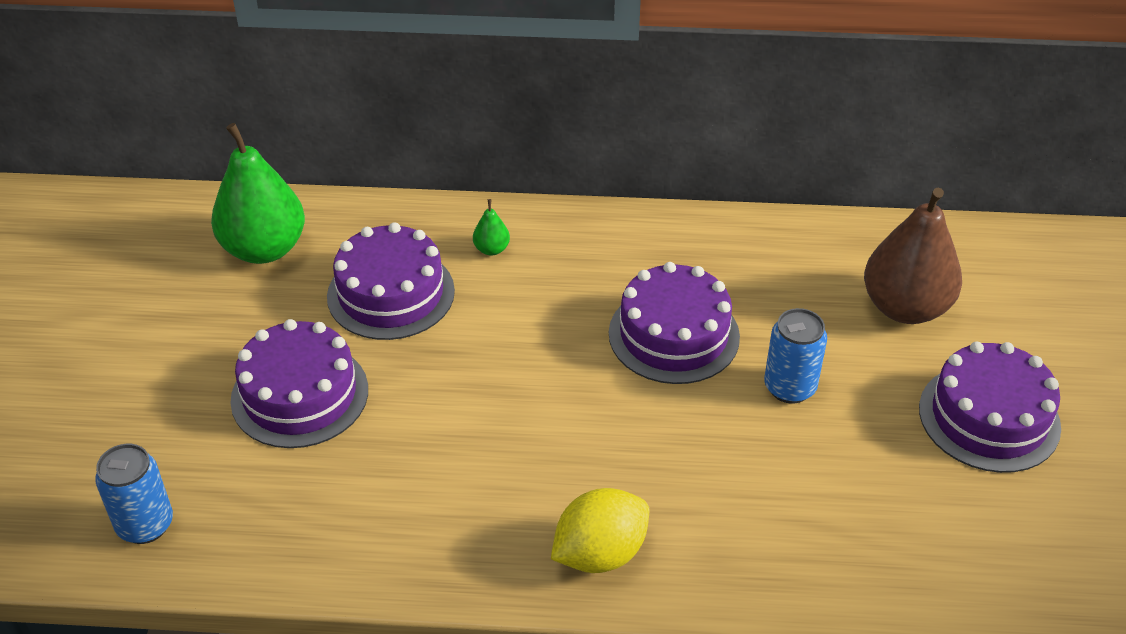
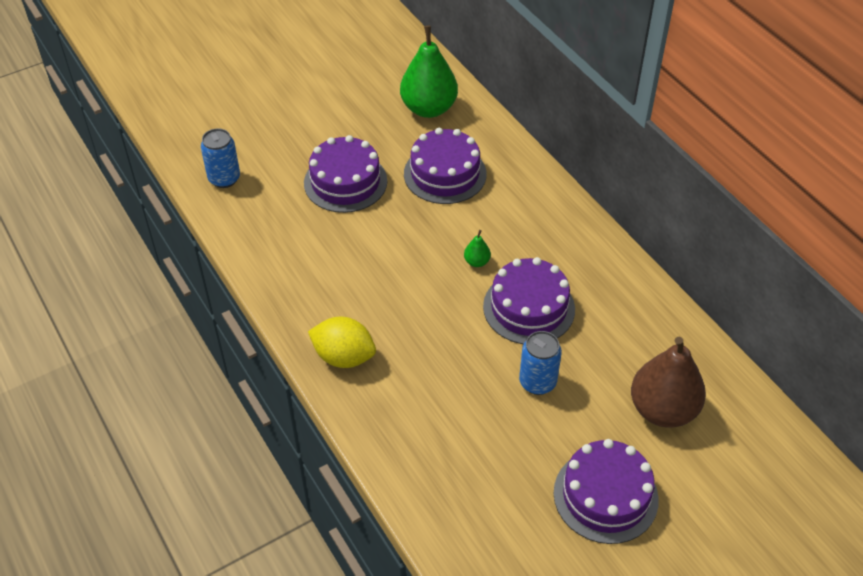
camera: 55 degrees right, 5 degrees up
green pear [473,199,510,256] -> green pear moved to [464,230,491,267]

